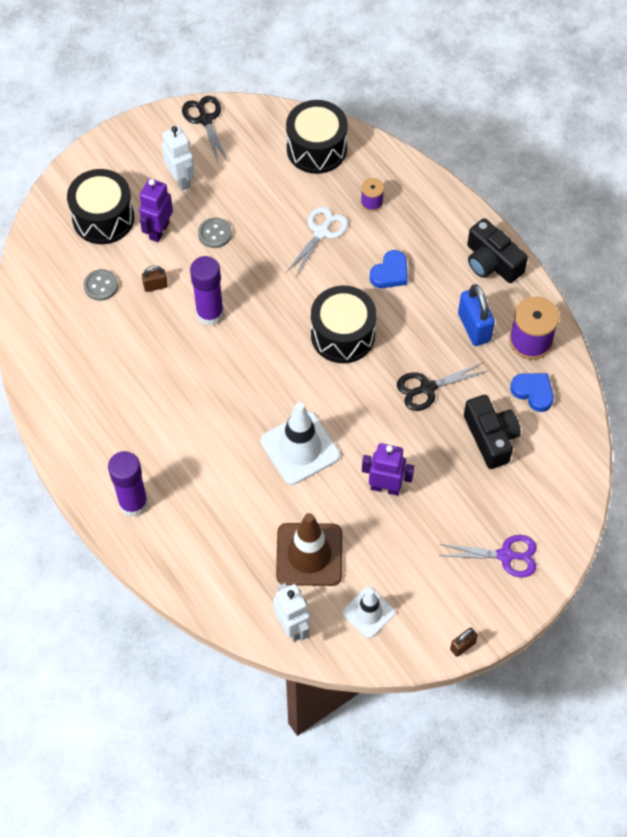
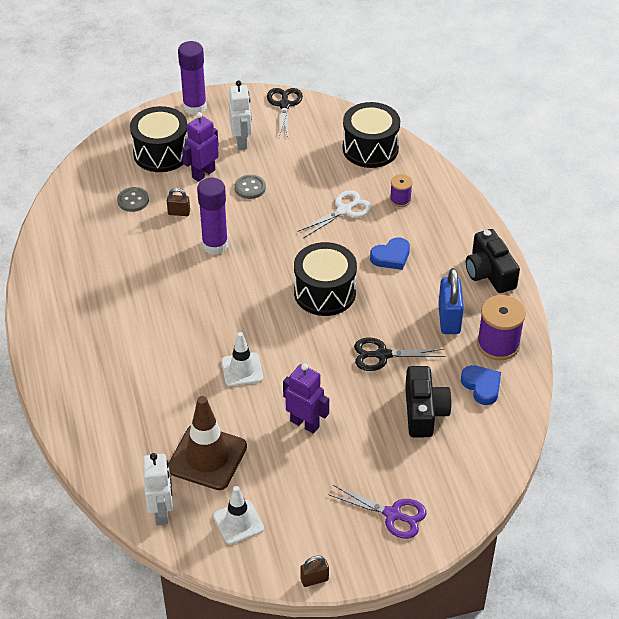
camera: 20 degrees right, 15 degrees down
purple glue stick [108,451,148,517] -> purple glue stick moved to [178,41,207,115]
white traffic cone [260,402,340,485] -> white traffic cone [221,332,263,387], size x0.62

